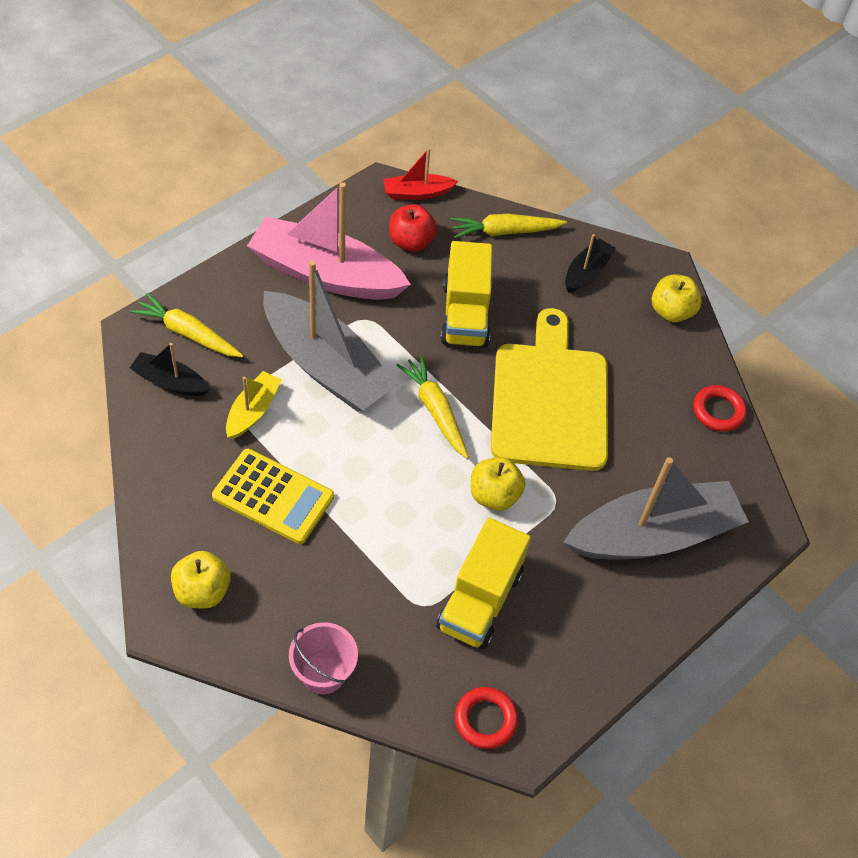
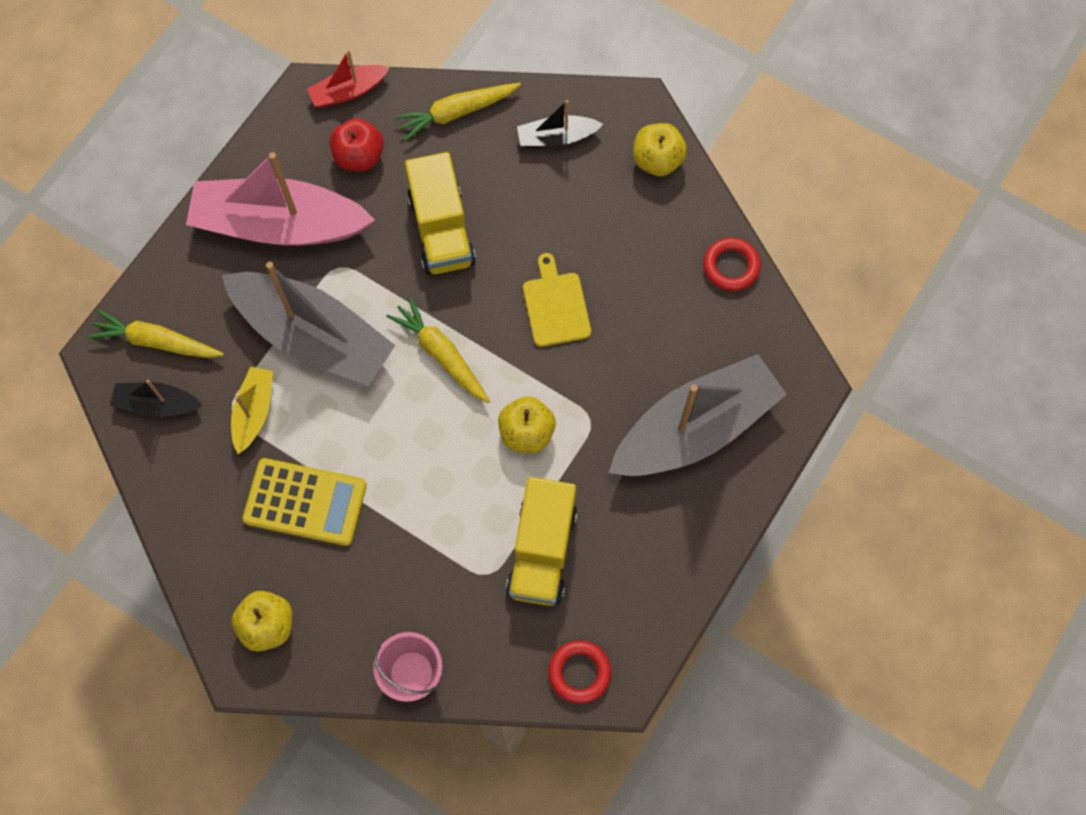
camera: 10 degrees left, 15 degrees up
yellow cutting board [491,308,608,471] -> yellow cutting board [523,253,591,347], size x0.48
black boat [565,234,616,293] -> black boat turned 120 degrees counterclockwise [517,100,603,148]

